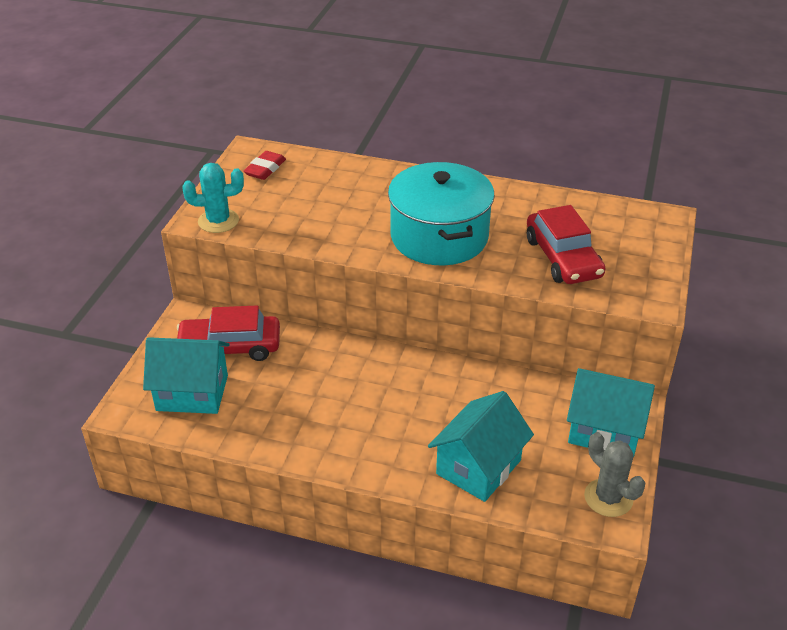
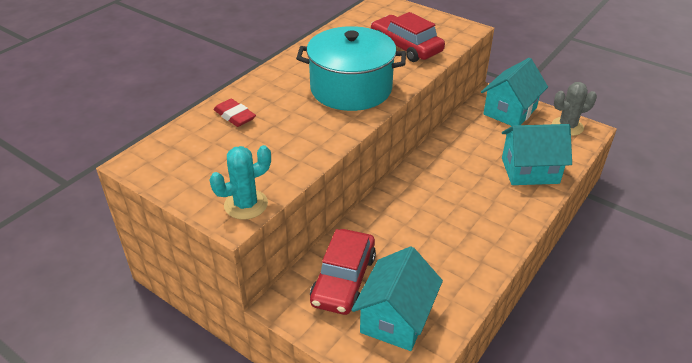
camera: 70 degrees left, 0 degrees up
turquoise cactus [182,163,244,233] -> turquoise cactus turned 45 degrees clockwise [210,145,271,220]
red eraser [243,151,286,180] -> red eraser moved to [214,99,256,127]
turquoise house [428,391,534,502] -> turquoise house turned 60 degrees counterclockwise [502,124,572,185]
red car [527,205,605,284] -> red car turned 135 degrees counterclockwise [371,12,445,62]

